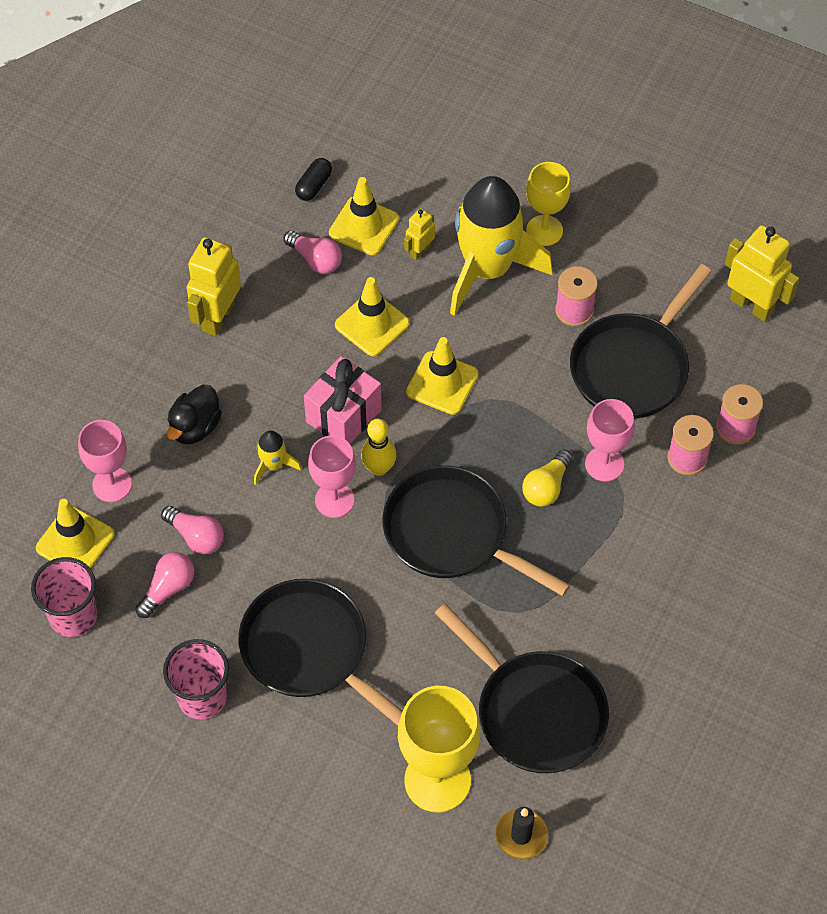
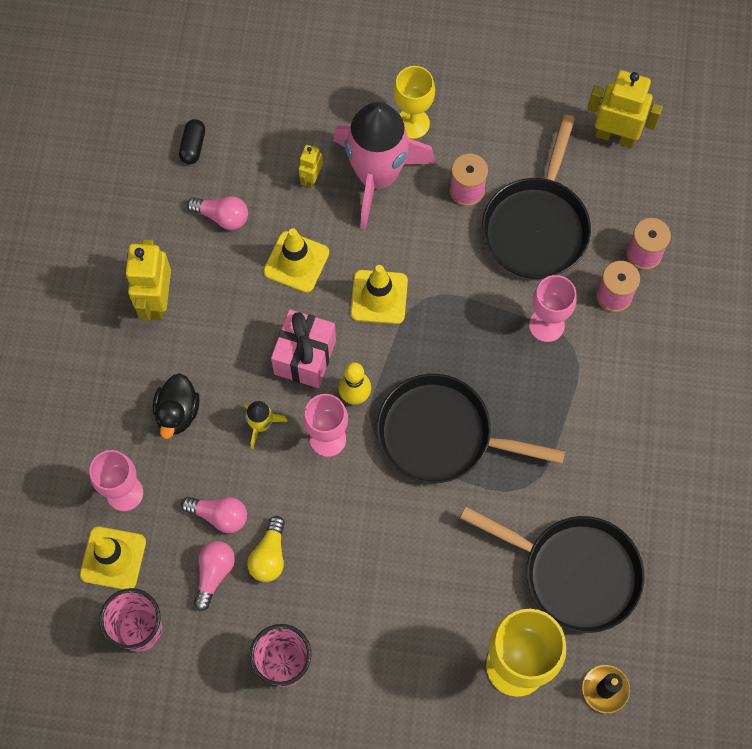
camera: 20 degrees left, 10 degrees up
black pan [238,579,403,726] -> none
yellow traffic cone [329,177,399,255] -> none
yellow rocket [450,176,553,316] -> pink rocket [333,102,436,230]
yellow light bulb [522,450,573,507] -> yellow light bulb moved to [247,516,285,582]

